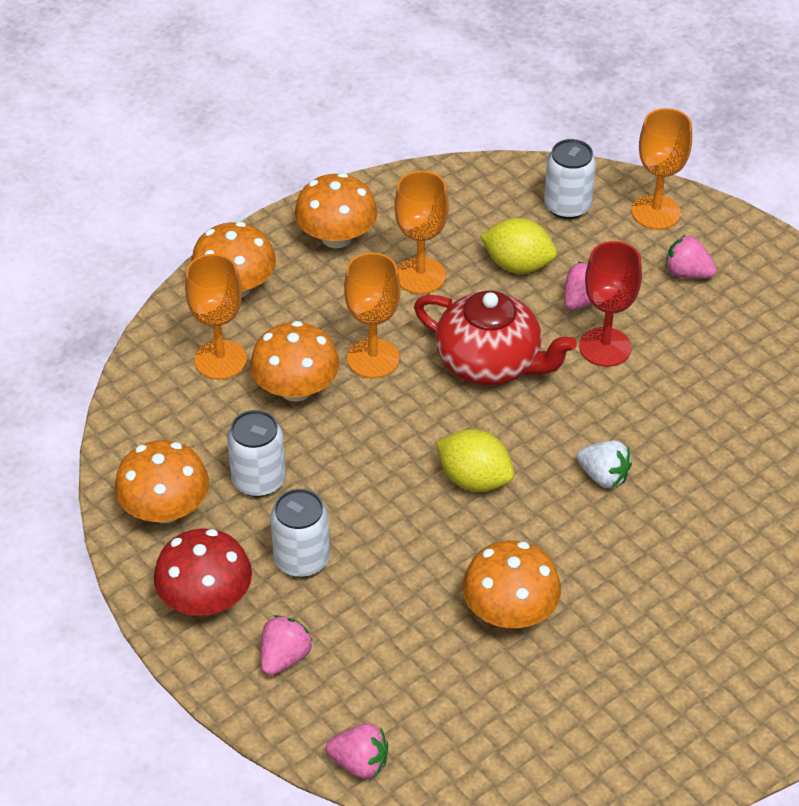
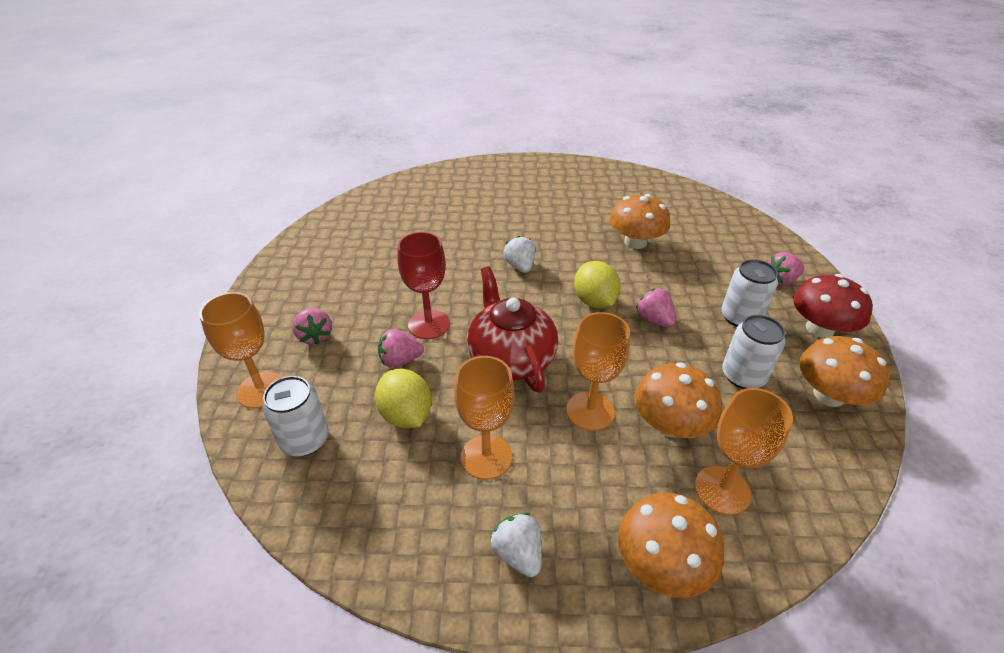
camera: 140 degrees left, 5 degrees down
orange mushroom [295,173,377,248] -> white strawberry [491,513,542,577]
pink strawberry [326,724,388,779] -> pink strawberry moved to [636,288,676,328]

